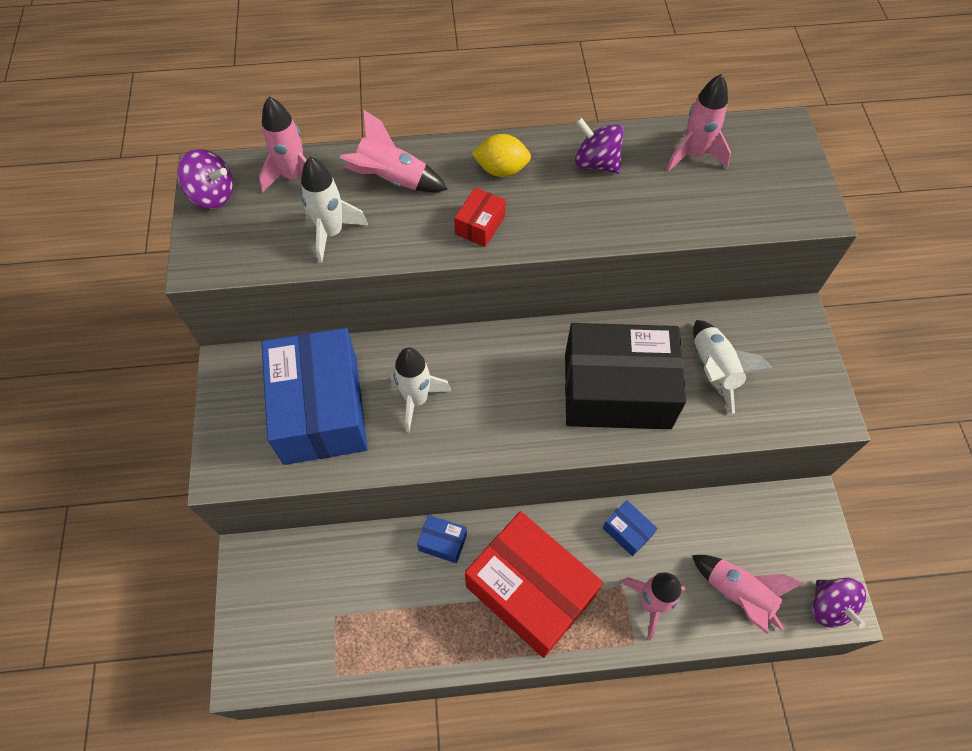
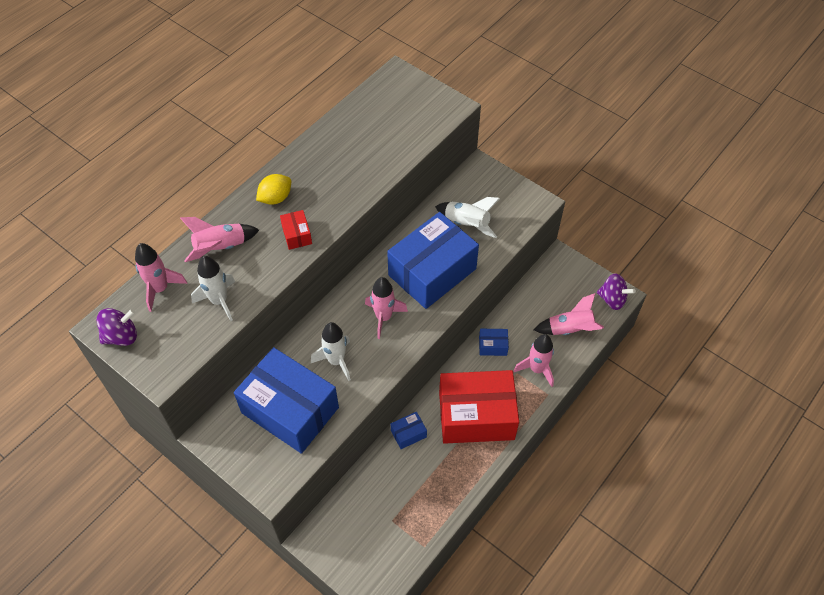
camera: 45 degrees left, 5 degrees down
black box [565,323,686,429] -> blue box [387,212,479,309]
purple spinning top [575,117,624,174] -> none
pink rocket [666,74,731,171] -> pink rocket moved to [365,277,408,339]

